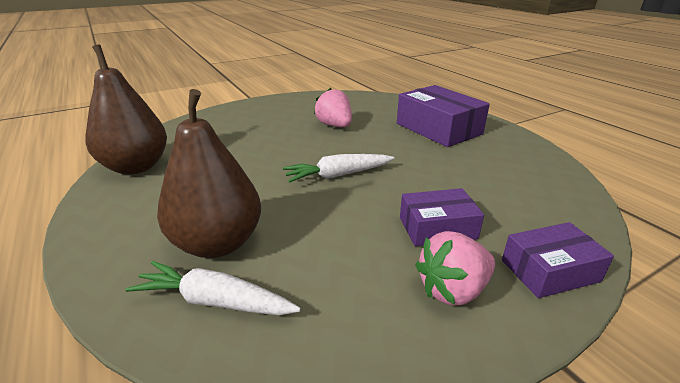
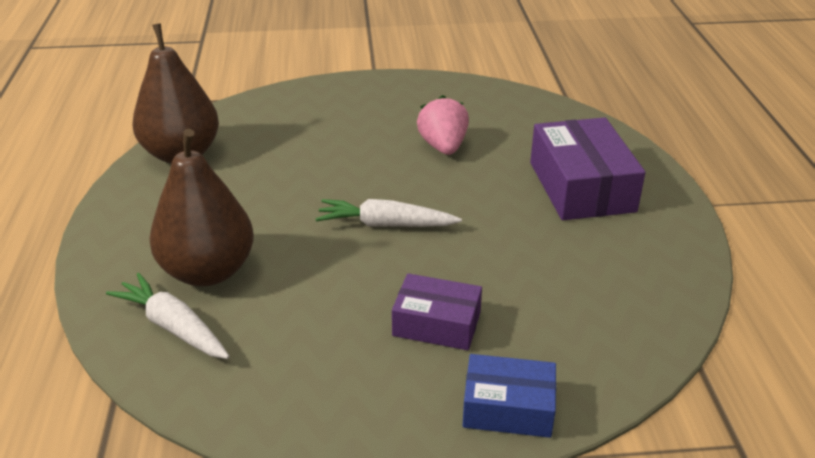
camera: 25 degrees right, 5 degrees up
pink strawberry [415,231,495,306] -> none
purple box [502,222,614,298] -> blue box [462,354,556,438]

